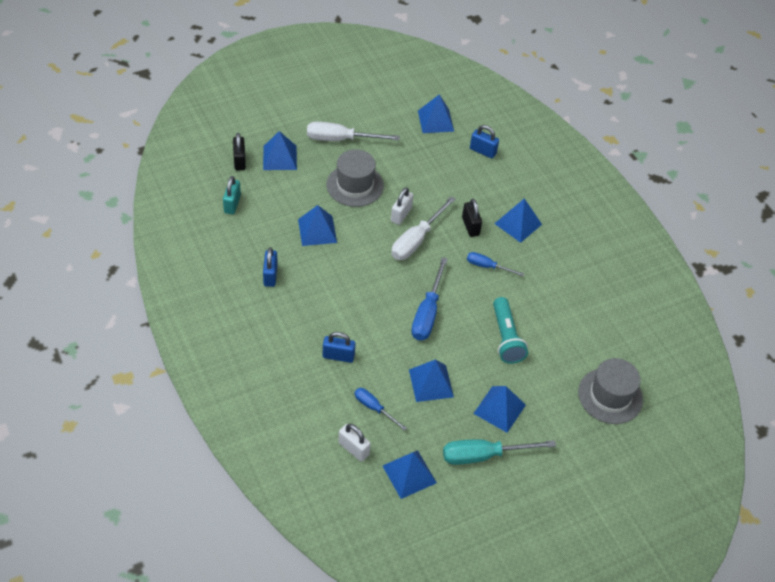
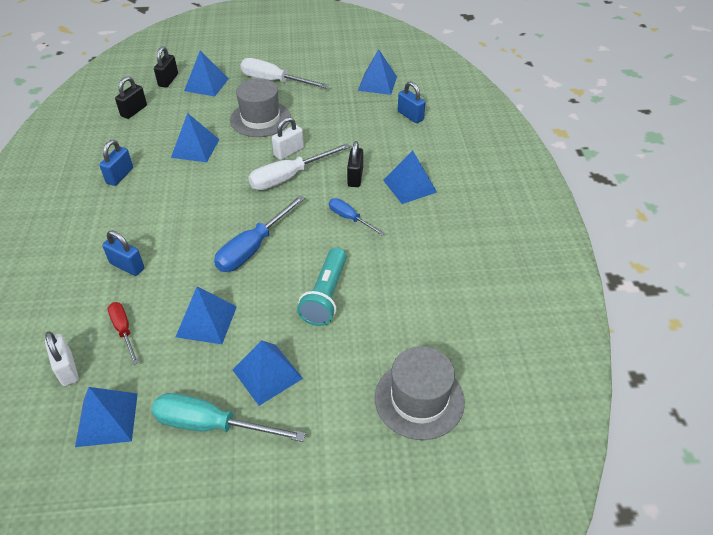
camera: 25 degrees right, 5 degrees down
turquoise padlock [223,176,241,214] -> black padlock [115,77,147,119]
blue screwdriver [355,388,407,431] -> red screwdriver [108,302,139,365]

